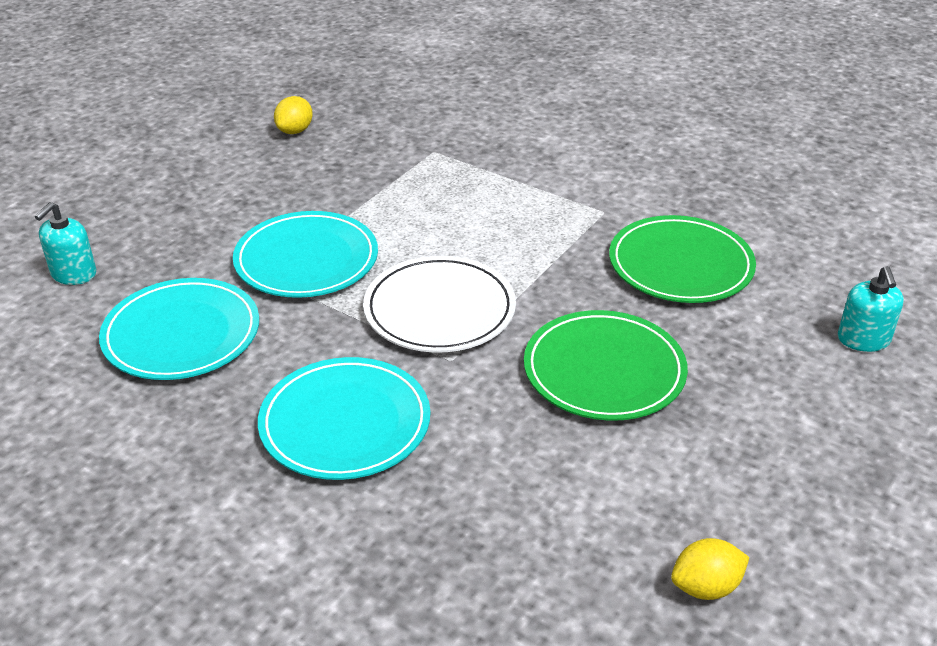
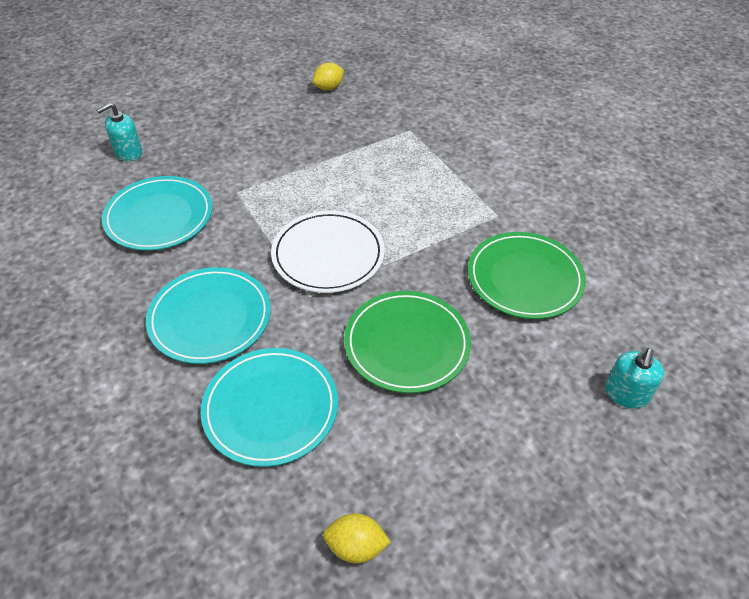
camera: 25 degrees right, 10 degrees up
turquoise plate [233,211,378,298] -> turquoise plate moved to [200,348,338,467]

